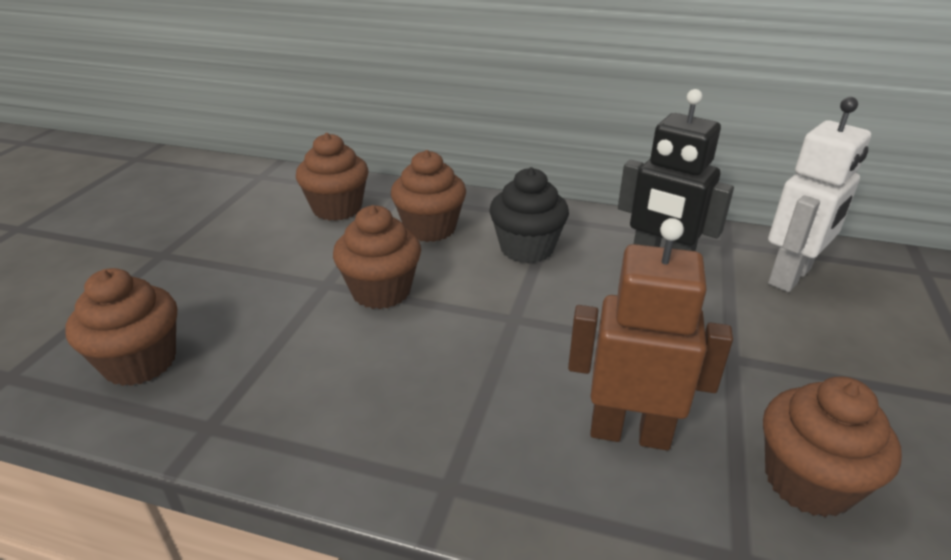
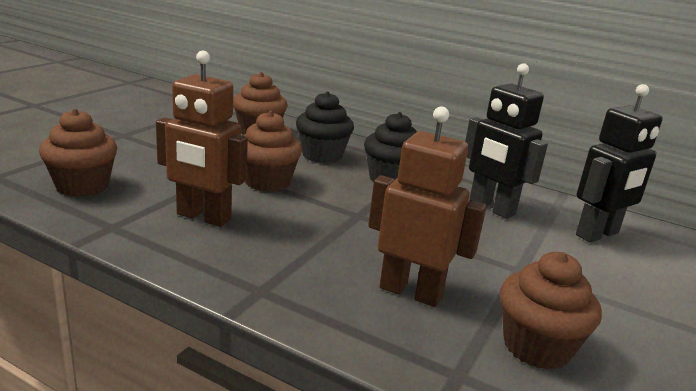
camera: 10 degrees right, 10 degrees down
brown cupcake [391,150,466,242] -> black cupcake [296,91,354,163]
white robot [768,97,871,292] -> black robot [576,84,663,243]
none -> brown robot [156,51,248,227]

